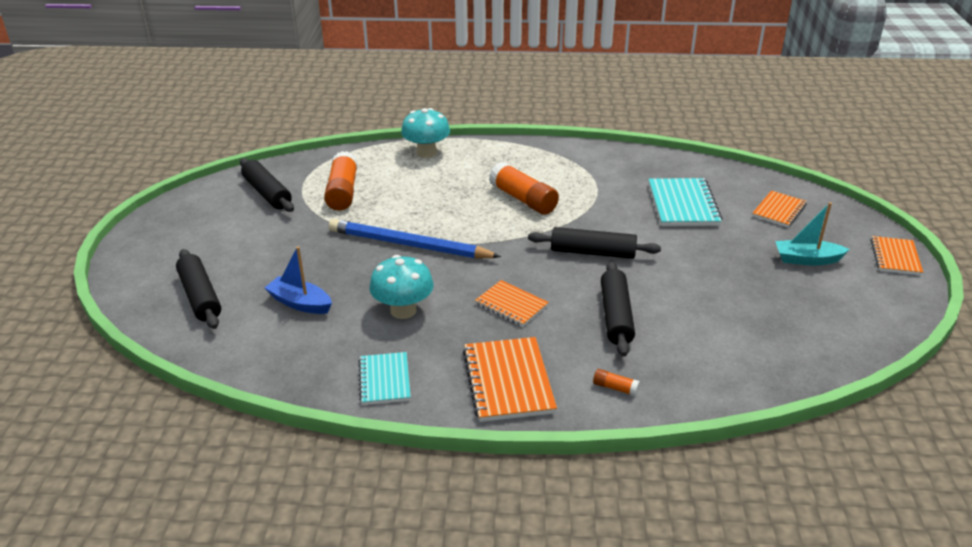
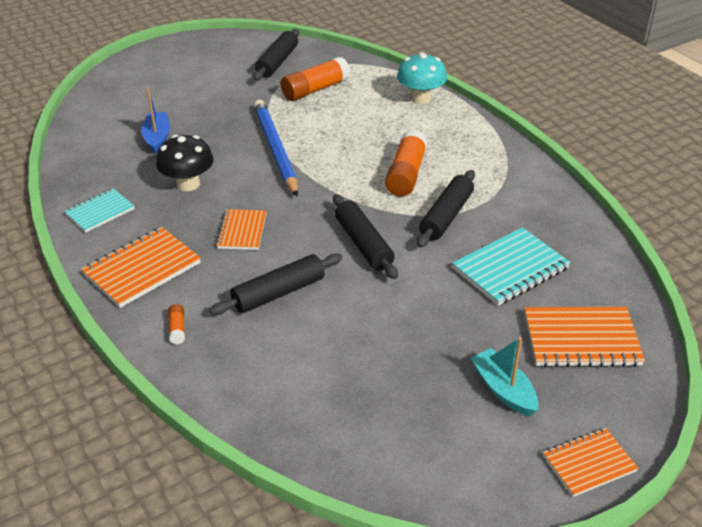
camera: 55 degrees right, 5 degrees up
black rolling pin [176,249,221,329] -> black rolling pin moved to [417,170,475,248]
turquoise mushroom [369,255,434,319] -> black mushroom [156,135,214,191]
orange notebook [752,191,807,227] -> orange notebook [524,307,645,367], size x1.58

